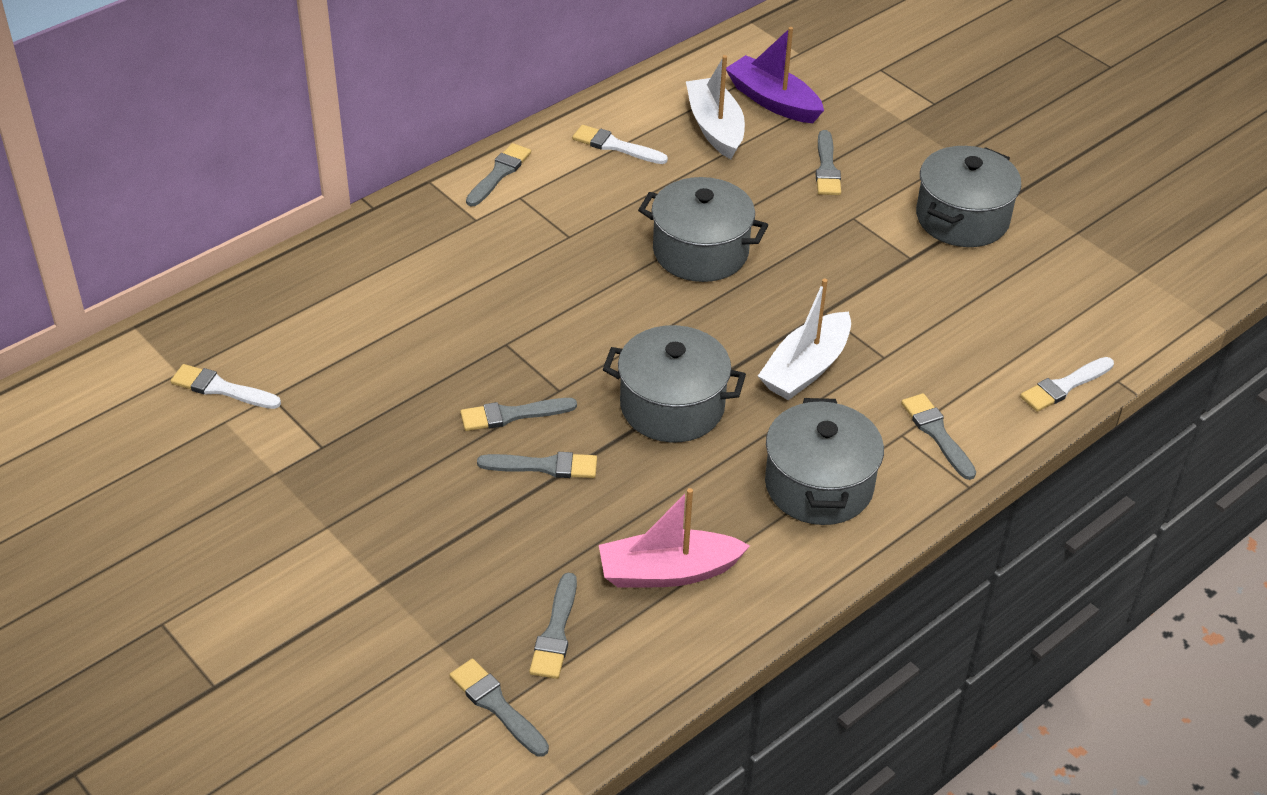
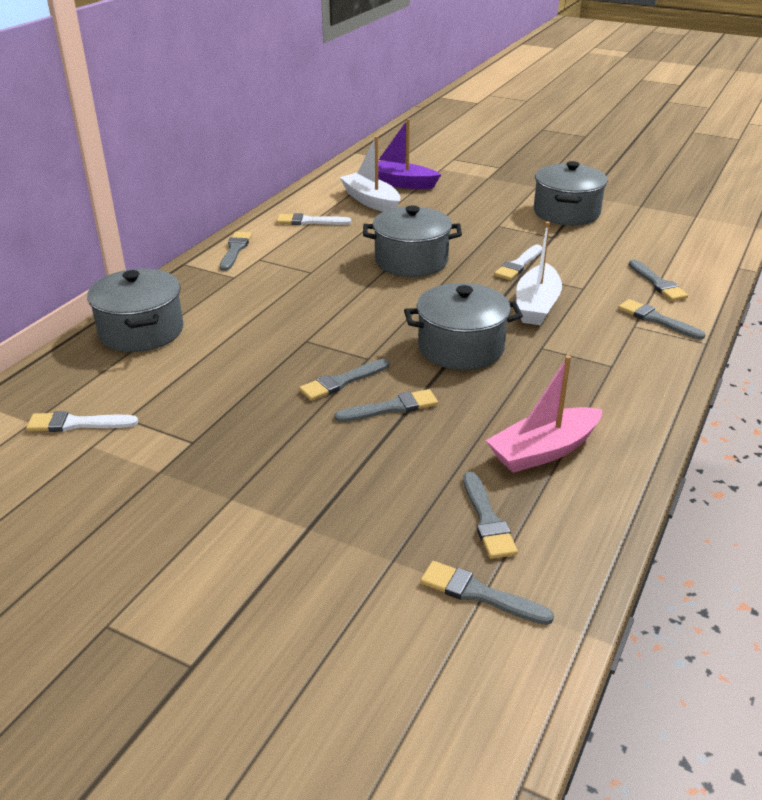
camera: 20 degrees left, 10 degrees down
grey pot [765,398,884,525] -> grey pot moved to [87,268,184,352]
grey brush [816,130,841,195] -> grey brush moved to [629,259,688,301]
white brush [1020,357,1114,412] -> white brush moved to [494,245,543,280]

